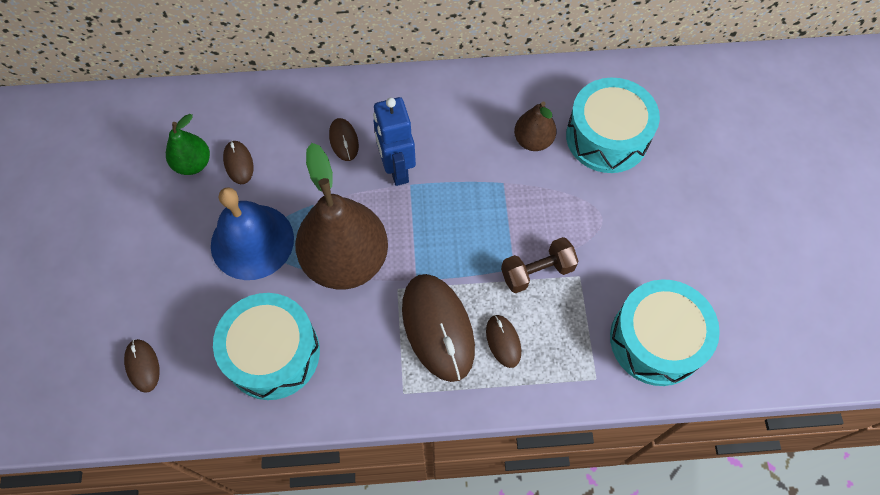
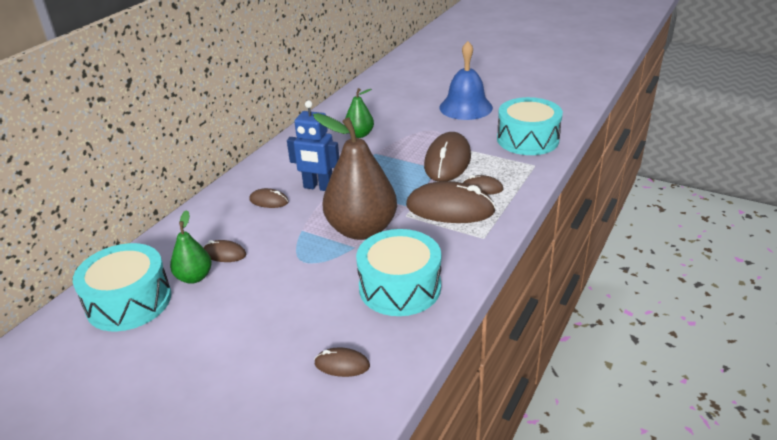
camera: 55 degrees left, 30 degrees down
blue bell [211,187,294,280] -> blue bell moved to [439,41,493,120]
brown dumbbell [501,237,579,293] -> brown mouse [424,132,471,182]
brown pear [514,102,557,151] -> green pear [344,88,374,138]
turquoise drum [566,78,660,173] -> turquoise drum moved to [73,243,171,331]

